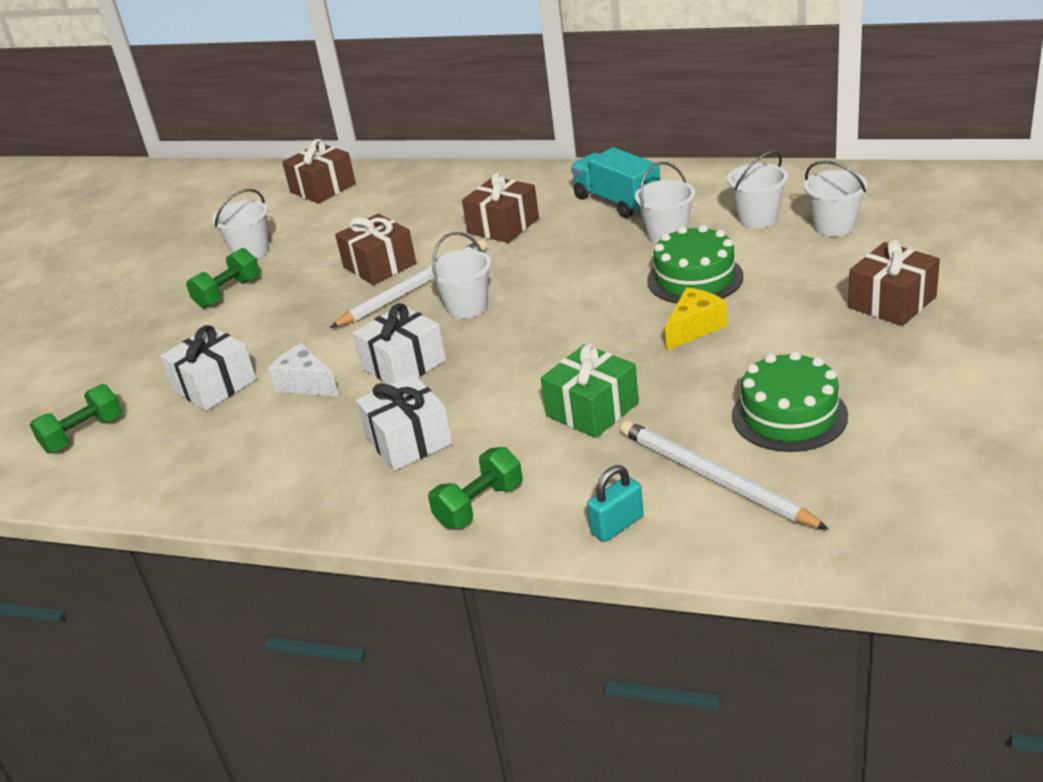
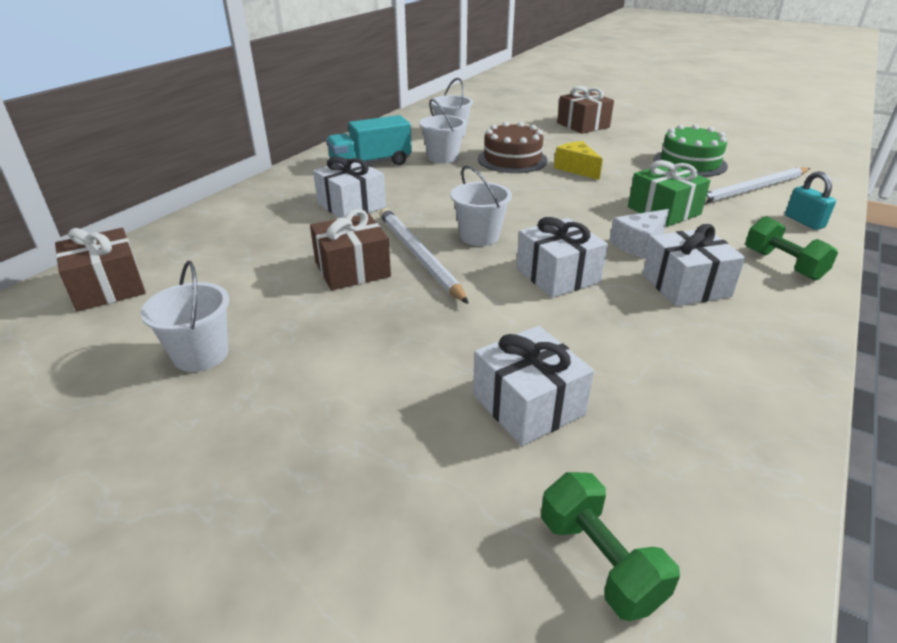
camera: 80 degrees left, 0 degrees up
green dumbbell [186,248,260,308] -> none
white cheese [268,343,339,396] -> white cheese moved to [609,209,669,259]
brown gift [462,172,539,243] -> white gift [313,156,386,218]
green cake [647,225,744,304] -> brown cake [478,122,548,173]
white bucket [804,161,867,237] -> none

